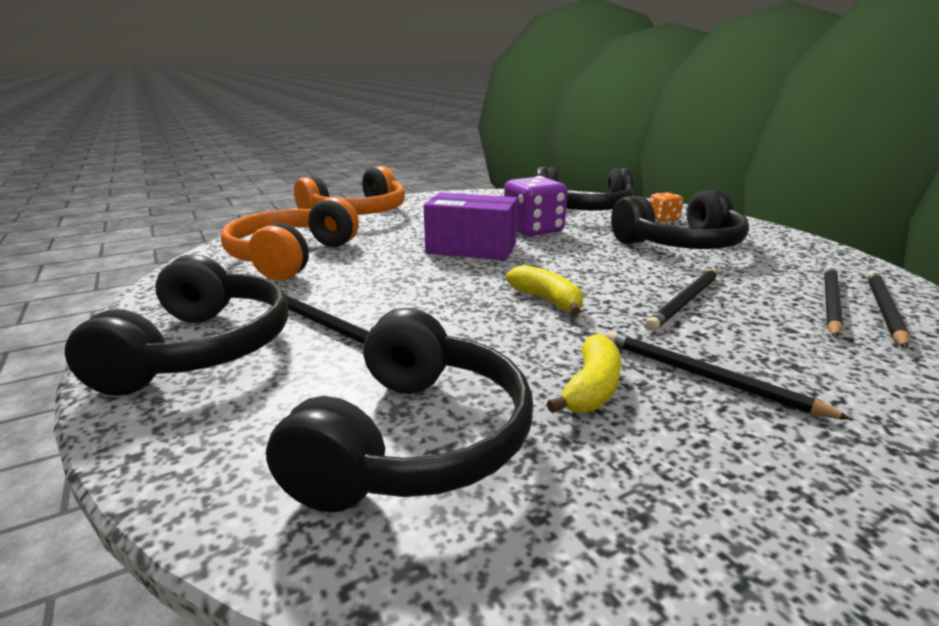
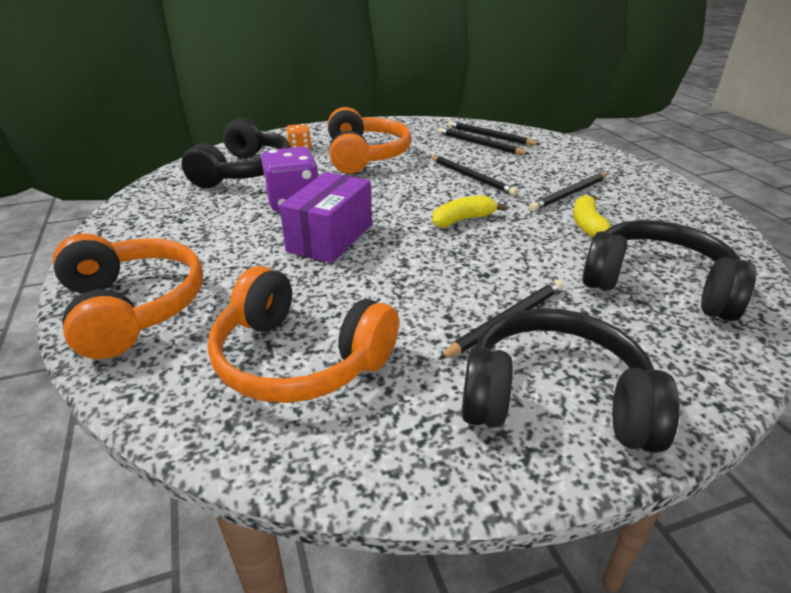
camera: 80 degrees left, 10 degrees up
yellow banana [547,334,622,413] -> yellow banana turned 120 degrees counterclockwise [573,195,611,238]
black headphones [611,189,749,249] -> orange headphones [328,107,411,173]

